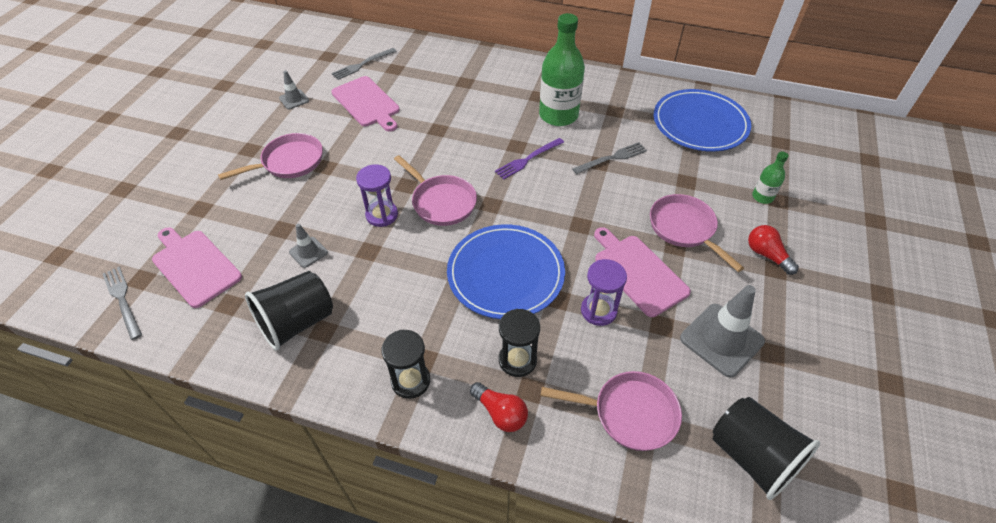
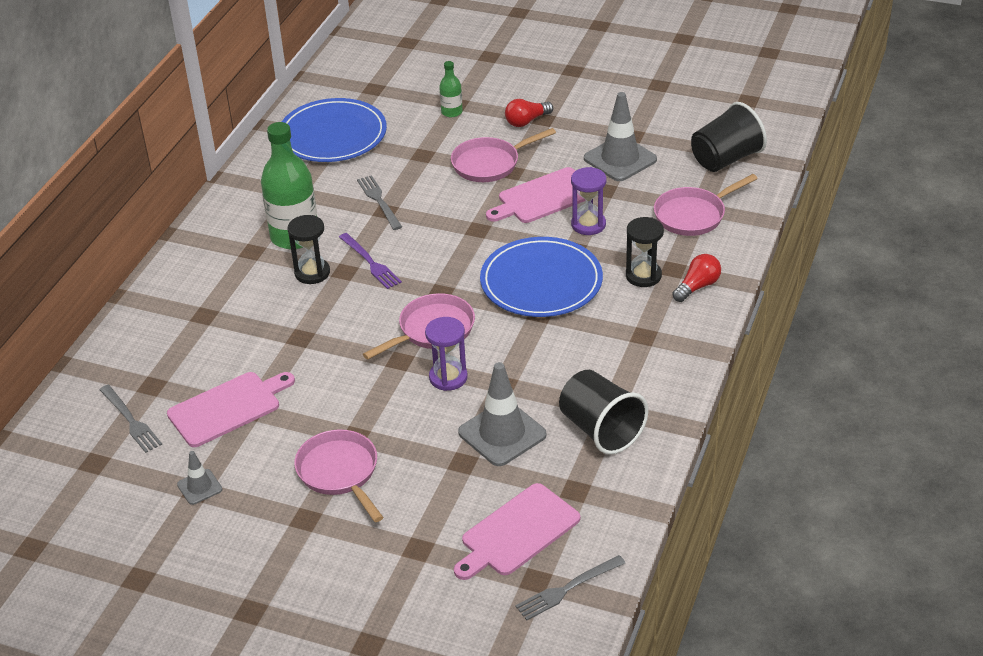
camera: 85 degrees left, 10 degrees down
grey traffic cone [289,224,328,268] -> grey traffic cone [458,362,547,466], size x1.92
black hourglass [381,330,430,399] -> black hourglass moved to [288,215,330,284]
pink pan [541,371,682,451] -> pink pan turned 135 degrees counterclockwise [654,174,758,236]

